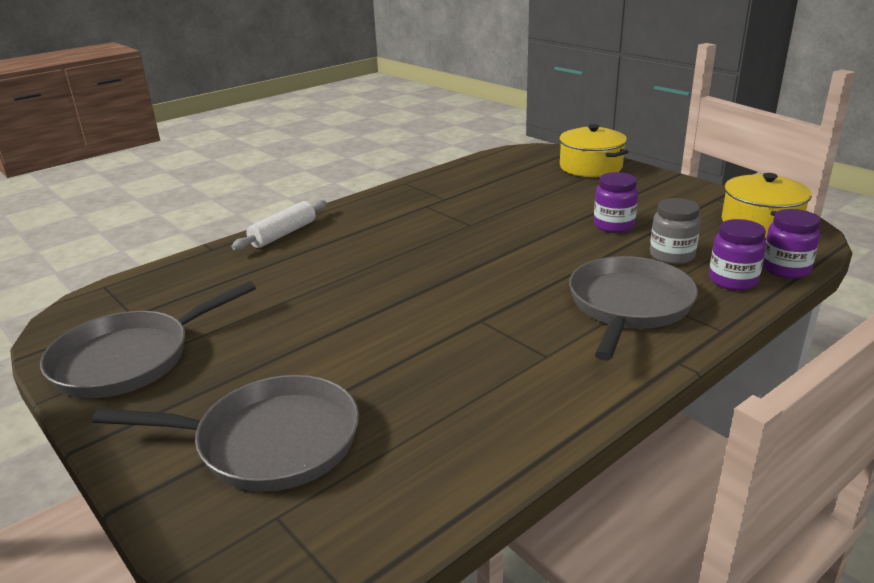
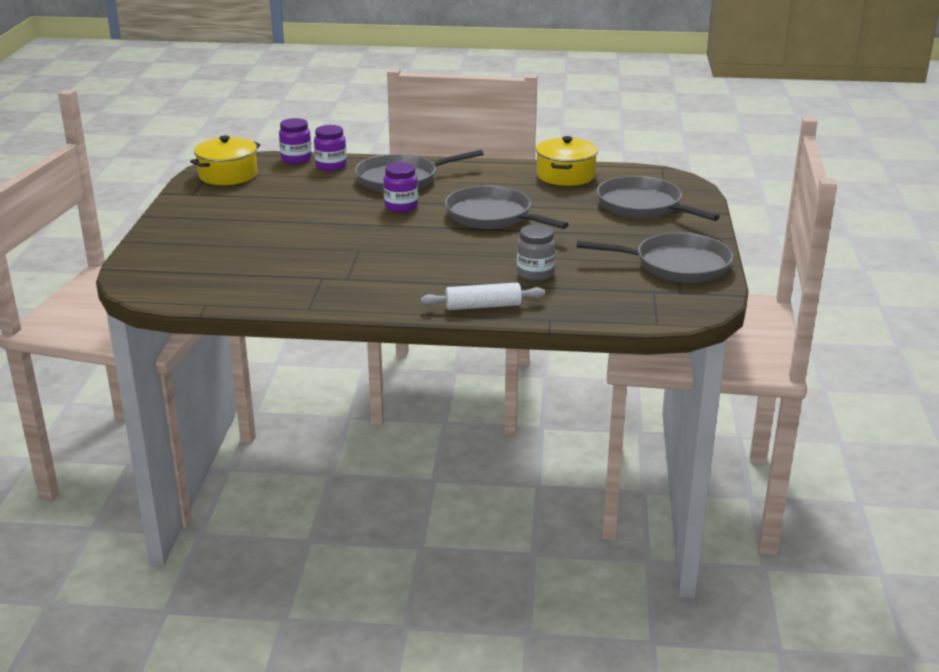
camera: 135 degrees left, 0 degrees up
yellow pot [559,124,628,177] -> yellow pot moved to [536,136,598,186]
purple jar [594,172,638,233] -> purple jar moved to [383,162,418,212]
grey jar [650,198,701,265] -> grey jar moved to [517,224,556,281]
none -> grey pan [445,185,569,229]

